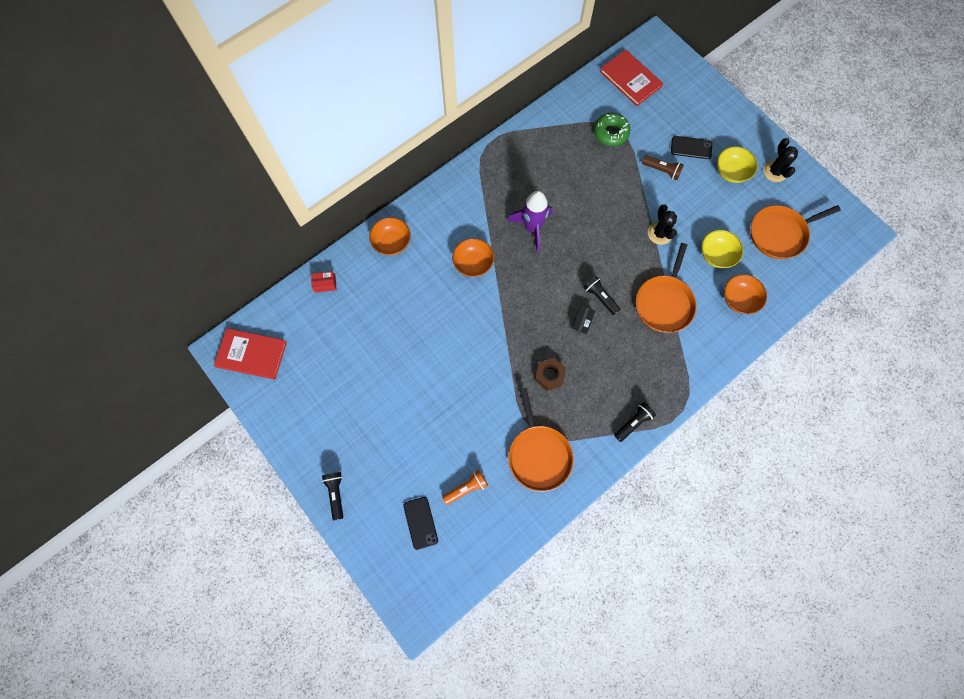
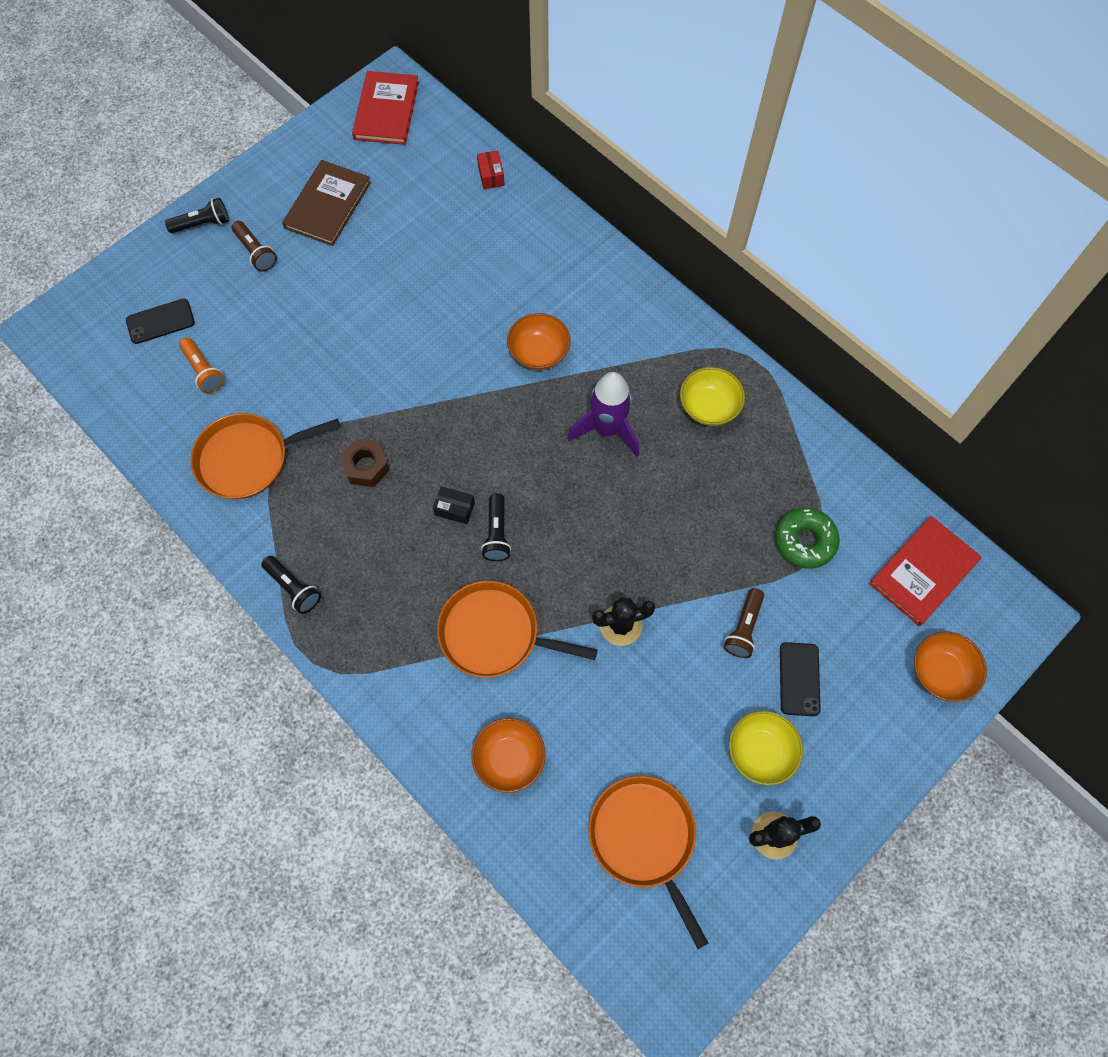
camera: 85 degrees right, 5 degrees down
orange bowl [369,217,411,255] -> orange bowl moved to [914,632,987,702]
black flashlight [583,276,620,315] -> black flashlight turned 135 degrees clockwise [481,493,511,561]
yellow bowl [701,230,744,268] -> yellow bowl moved to [680,367,745,426]
none -> brown flashlight [232,221,277,272]
none -> brown book [282,160,371,246]

